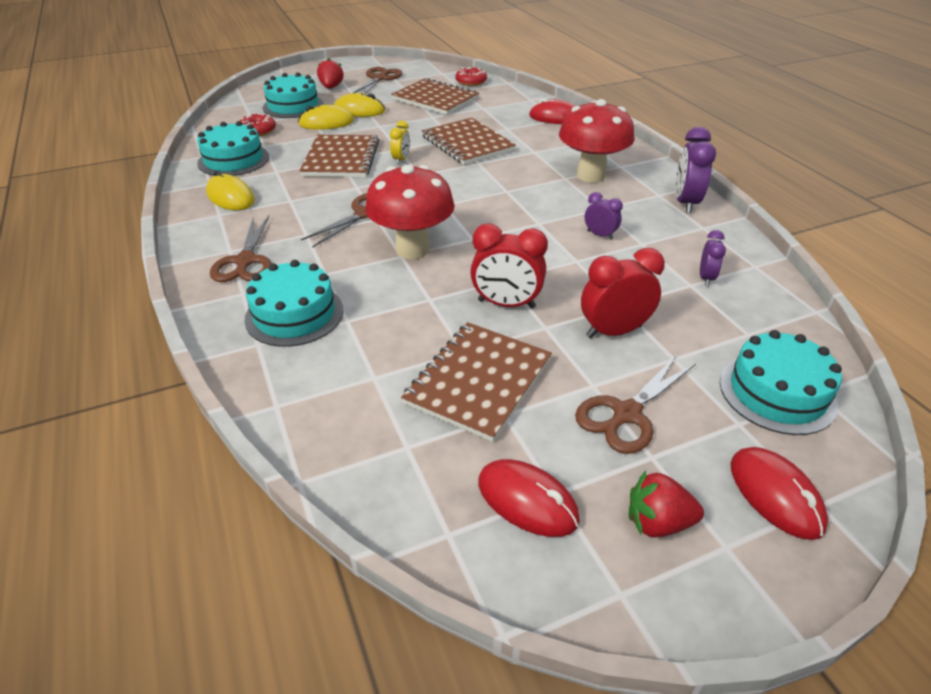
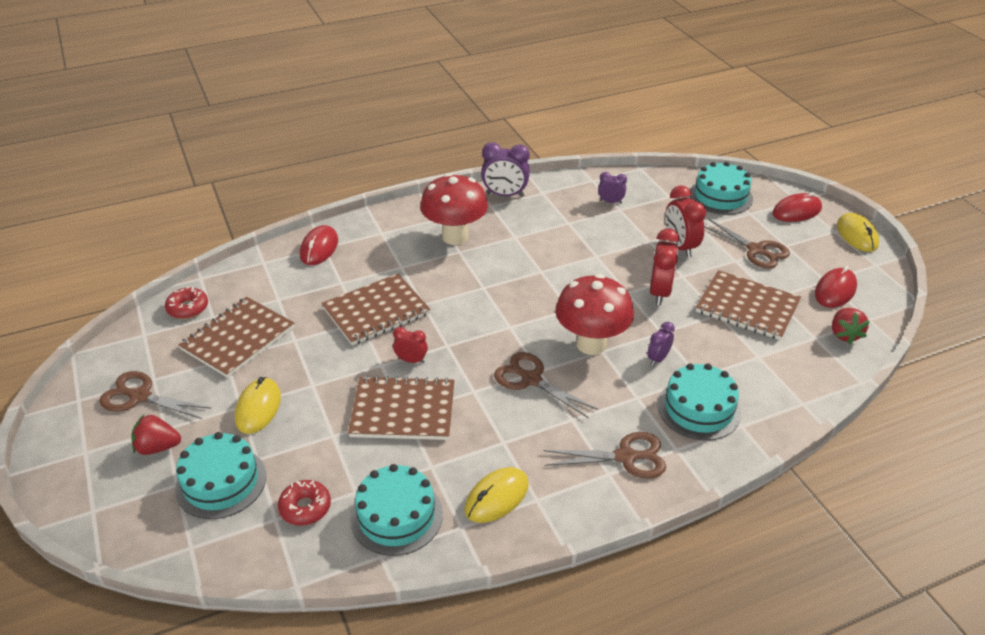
camera: 90 degrees left, 0 degrees up
yellow mouse [298,105,354,130] -> yellow mouse moved to [837,213,879,252]
yellow clock [390,121,410,165] -> red clock [393,327,428,364]
purple clock [585,192,623,240] -> purple clock moved to [647,322,675,366]
red strawberry [629,471,704,538] -> red strawberry moved to [832,308,870,344]

